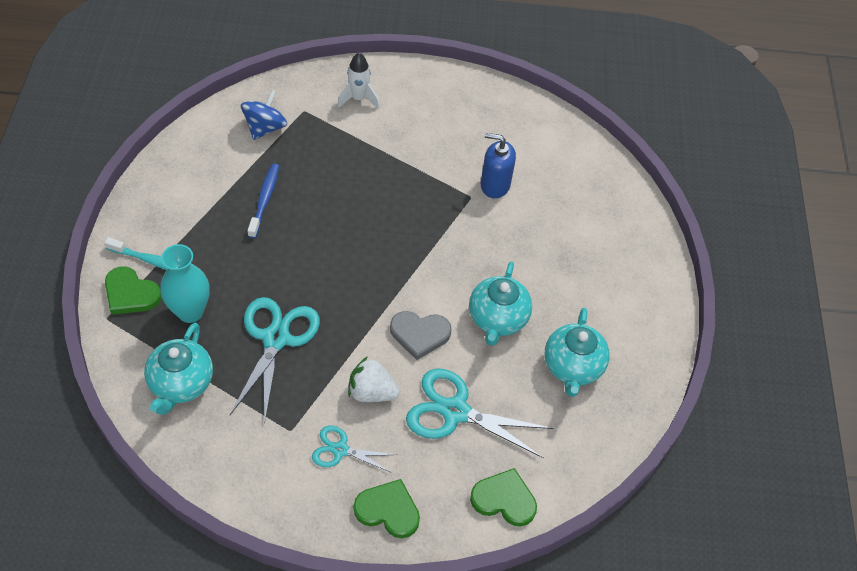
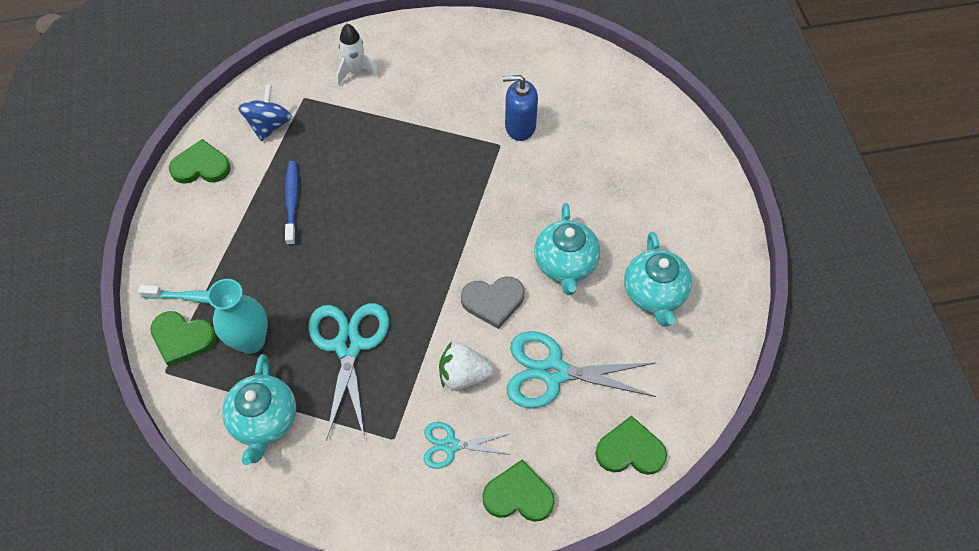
camera: 10 degrees left, 5 degrees up
none -> green heart [169,139,231,184]

